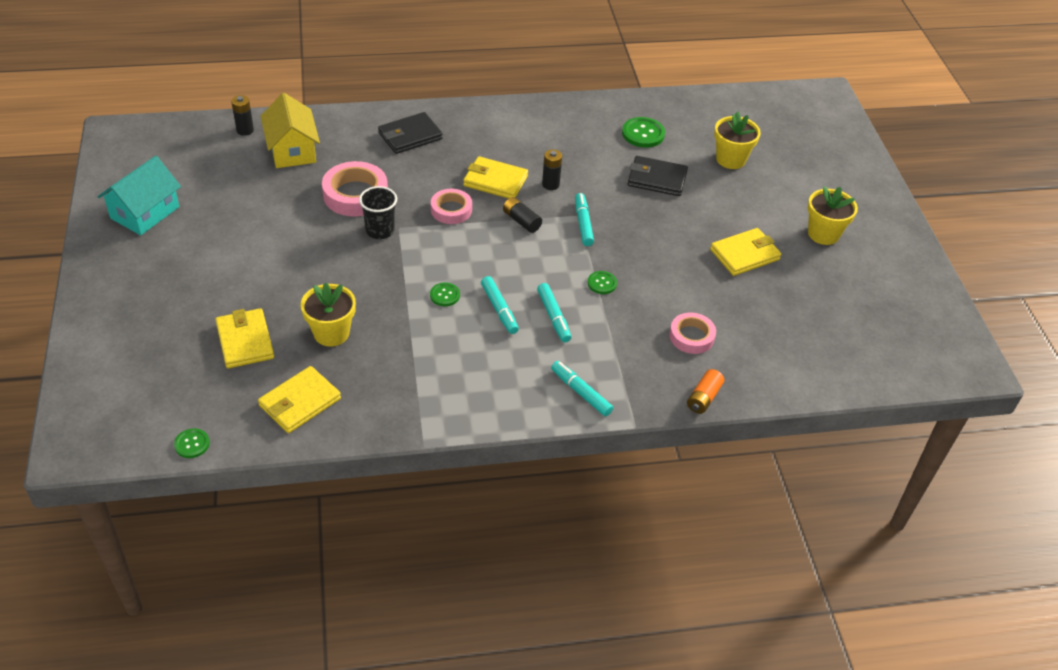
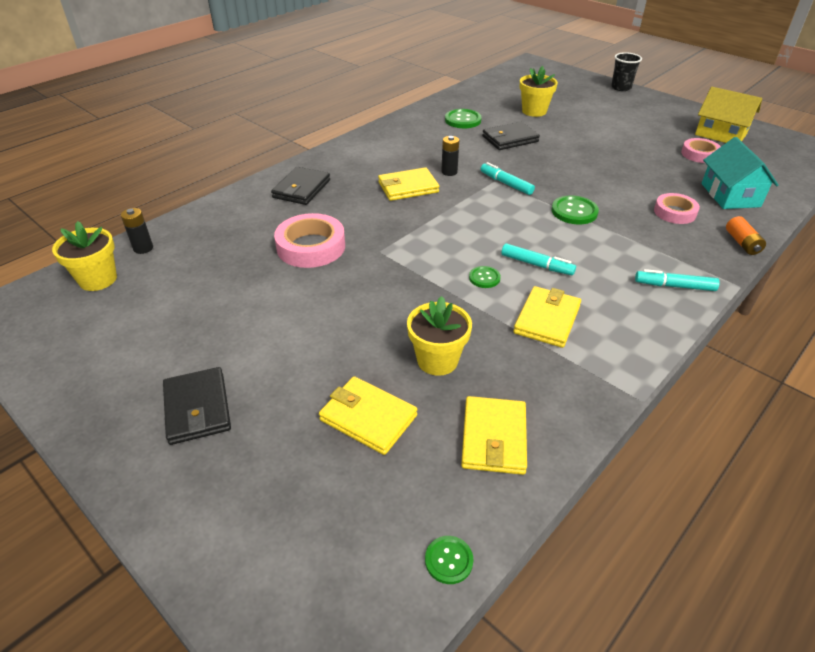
camera: 35 degrees left, 5 degrees down
turquoise house [98,156,181,235] -> turquoise house moved to [701,137,779,209]
yellow house [261,93,320,168] -> yellow house moved to [695,87,762,143]
black cup [359,186,397,239] -> black cup moved to [611,52,642,91]
pink tape [431,189,472,224] -> pink tape moved to [681,138,721,163]
black battery [503,197,542,233] -> none
turquoise marker [537,283,571,342] -> none
green button [587,271,617,294] -> green button [552,195,599,224], size x1.66
yellow wallet [710,228,781,276] -> yellow wallet moved to [513,286,581,348]
yellow flower pot [808,186,858,245] -> yellow flower pot moved to [52,221,117,291]
none -> black wallet [163,367,231,445]

